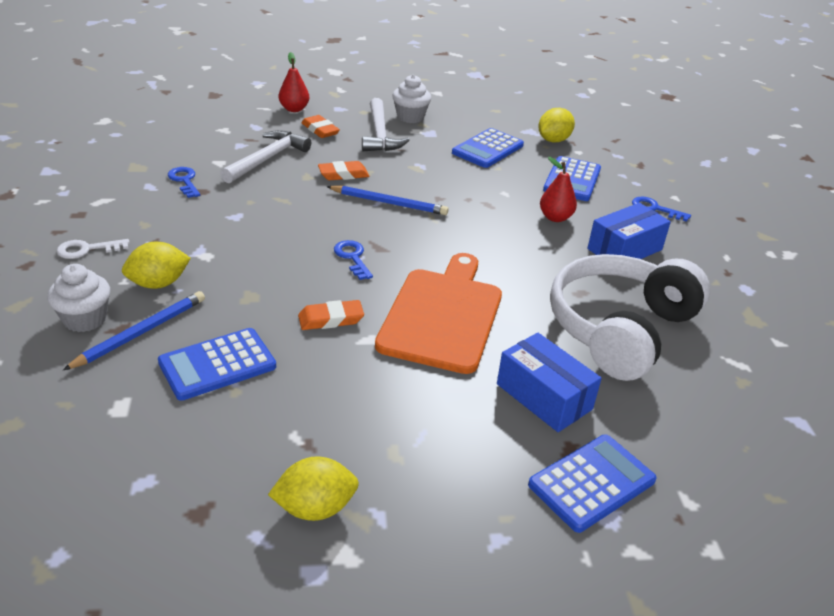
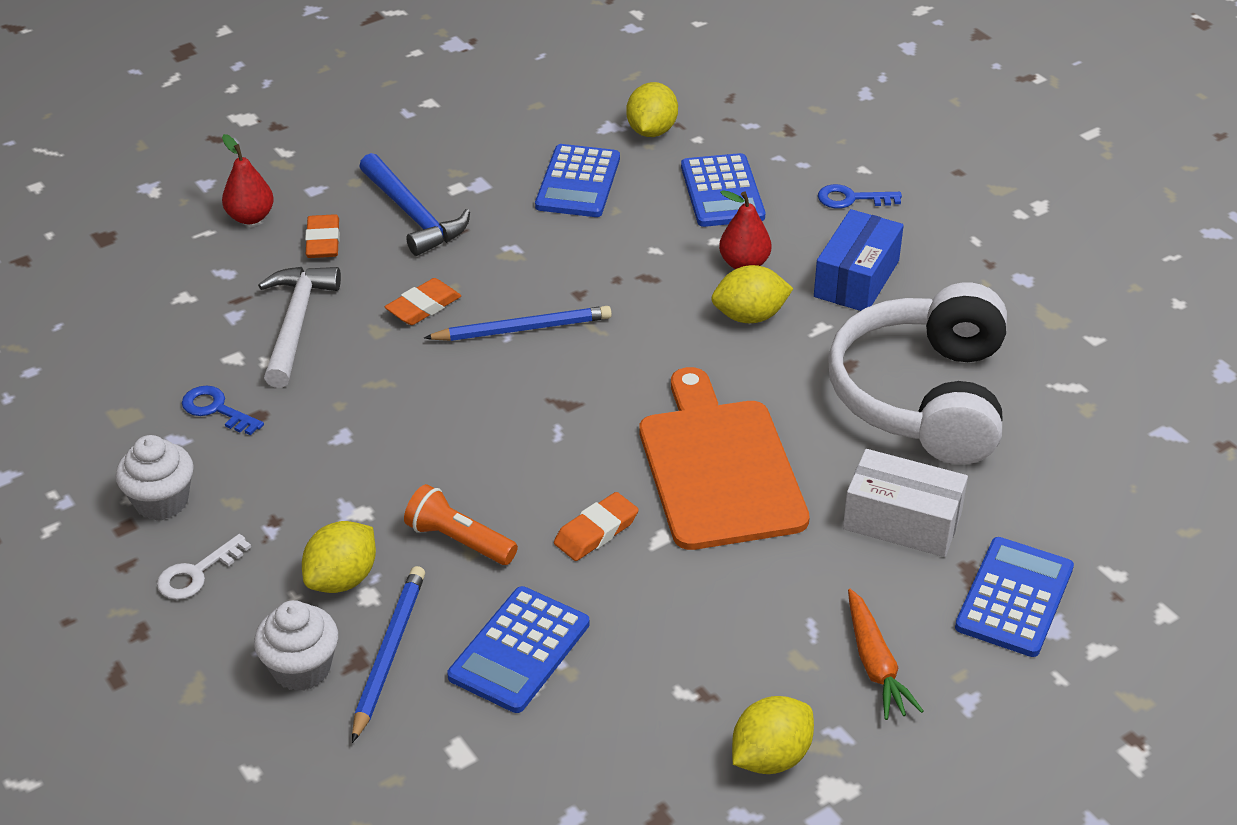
camera: 25 degrees left, 5 degrees up
orange eraser [301,115,340,138] -> orange eraser turned 60 degrees clockwise [305,214,340,258]
blue key [334,240,373,280] -> none
white hammer [362,98,410,151] -> blue hammer [359,153,470,256]
white cupcake [392,75,431,123] -> white cupcake moved to [116,435,194,520]
blue box [497,333,602,432] -> white box [843,449,968,557]
none -> orange flashlight [404,484,518,565]
none -> yellow lemon [711,265,793,323]
none -> orange carrot [848,589,923,720]

